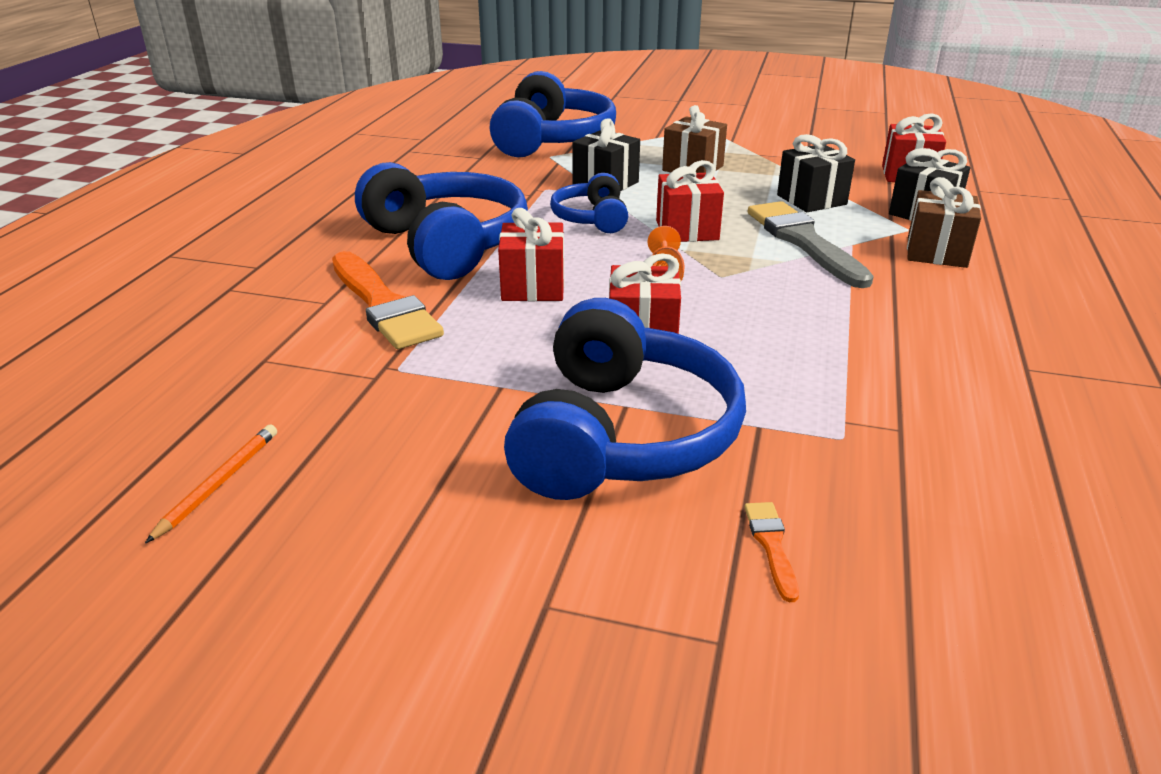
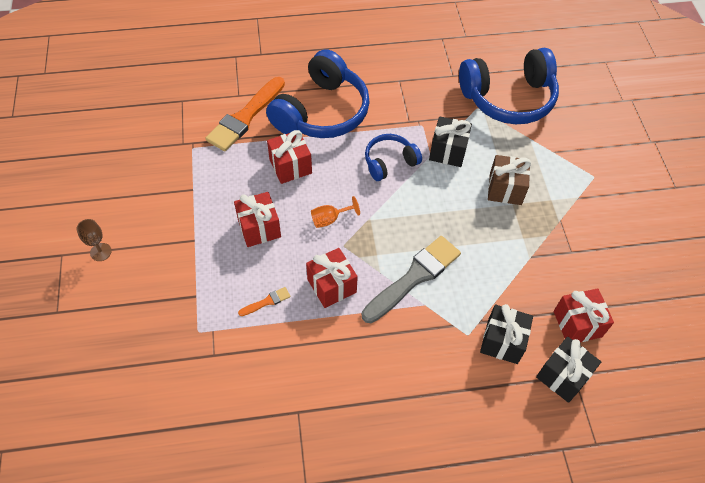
camera: 65 degrees right, 25 degrees up
orange pencil [145,425,277,543] -> none
blue headphones [504,298,746,500] -> none
red gift [656,160,724,242] -> red gift moved to [306,248,358,308]
orange brush [744,502,799,602] -> orange brush moved to [238,287,290,316]
black gift [777,134,855,212] -> black gift moved to [536,336,601,403]
brown gift [907,177,981,268] -> none
none -> brown goblet [77,219,112,261]

